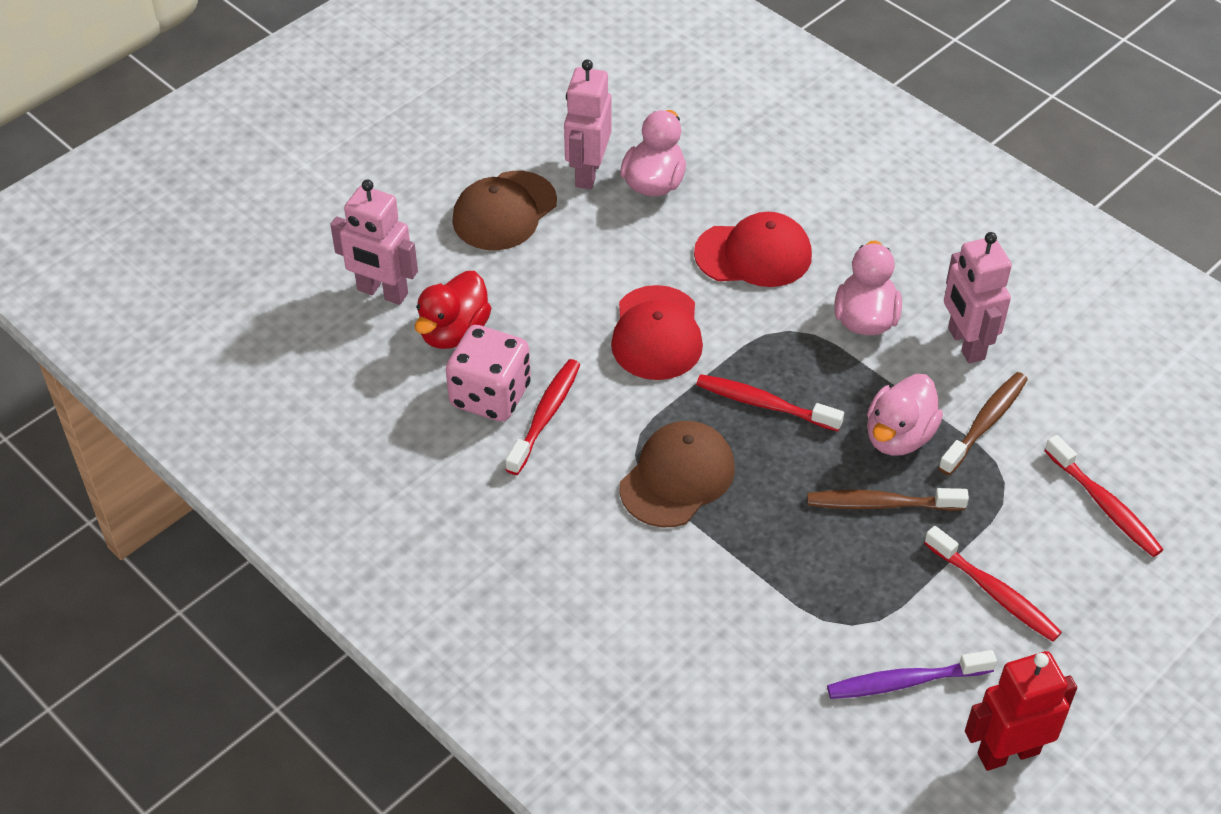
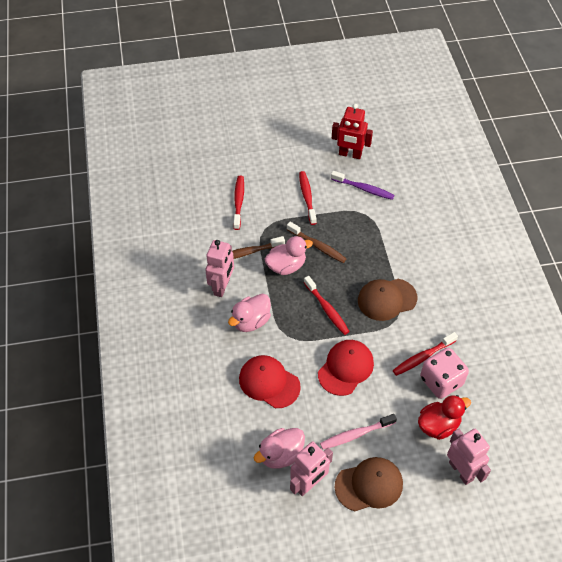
camera: 145 degrees left, 5 degrees up
none -> pink toothbrush [320,414,397,449]

